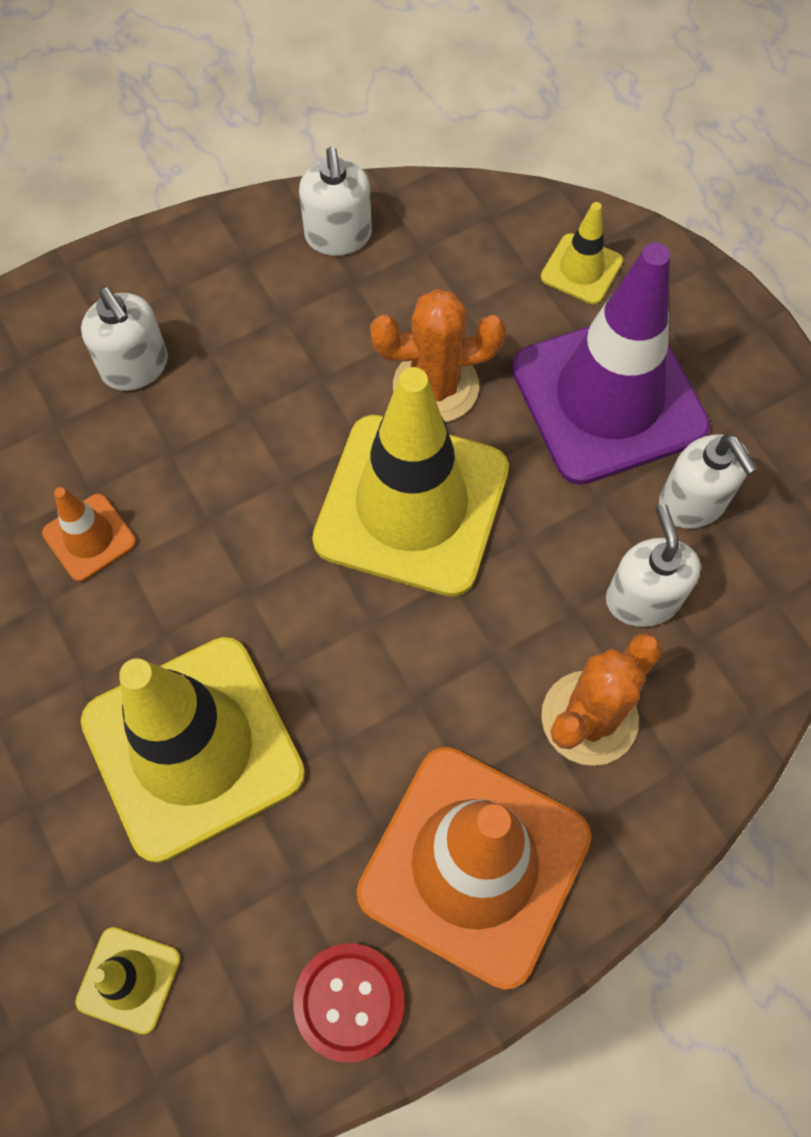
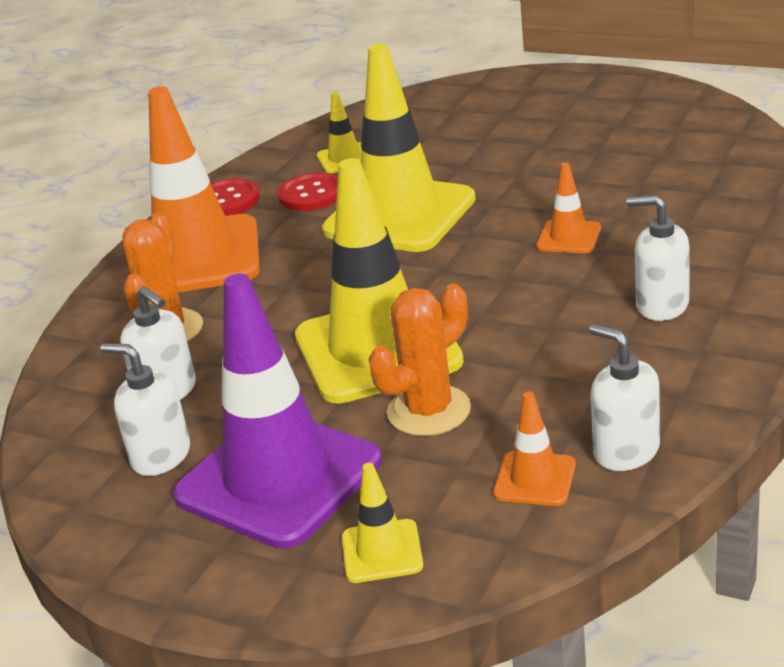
camera: 150 degrees right, 35 degrees down
none -> red button [277,172,338,211]
none -> orange traffic cone [493,392,576,506]

